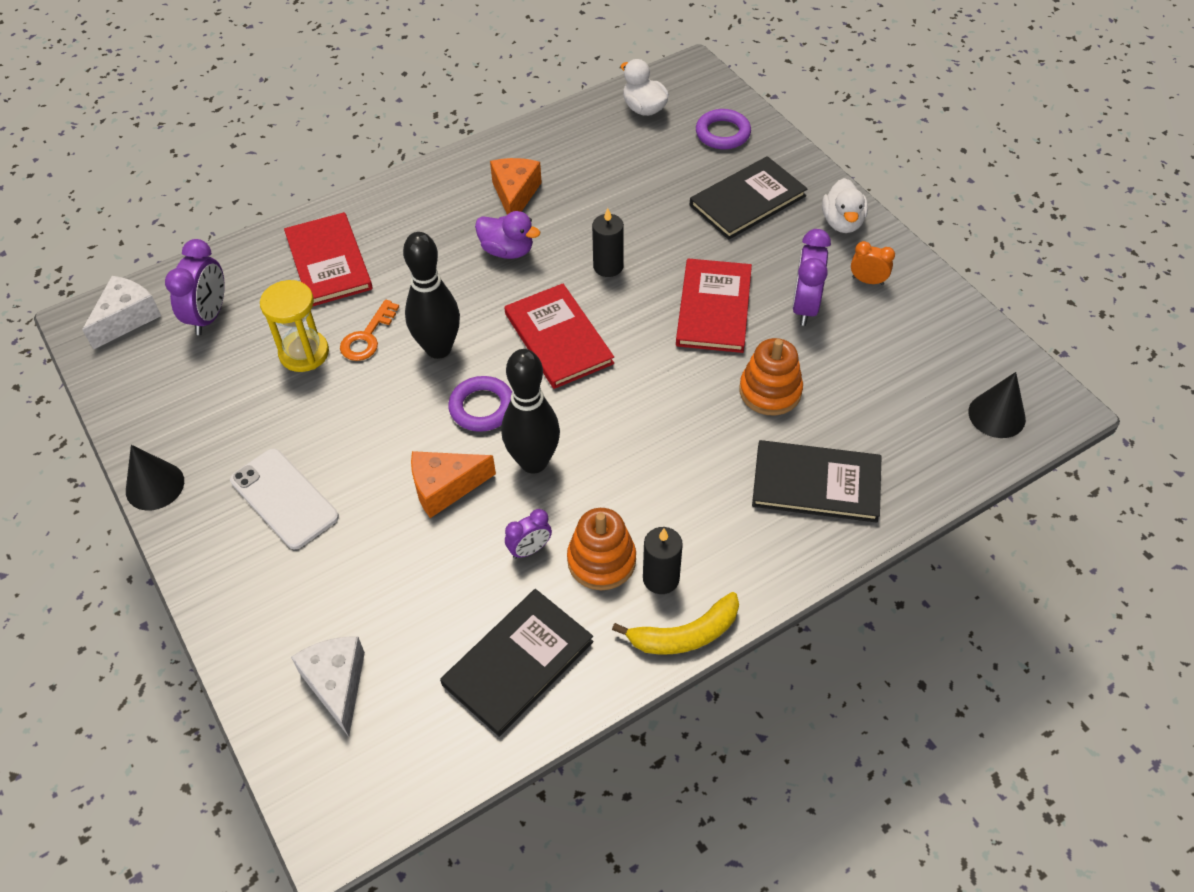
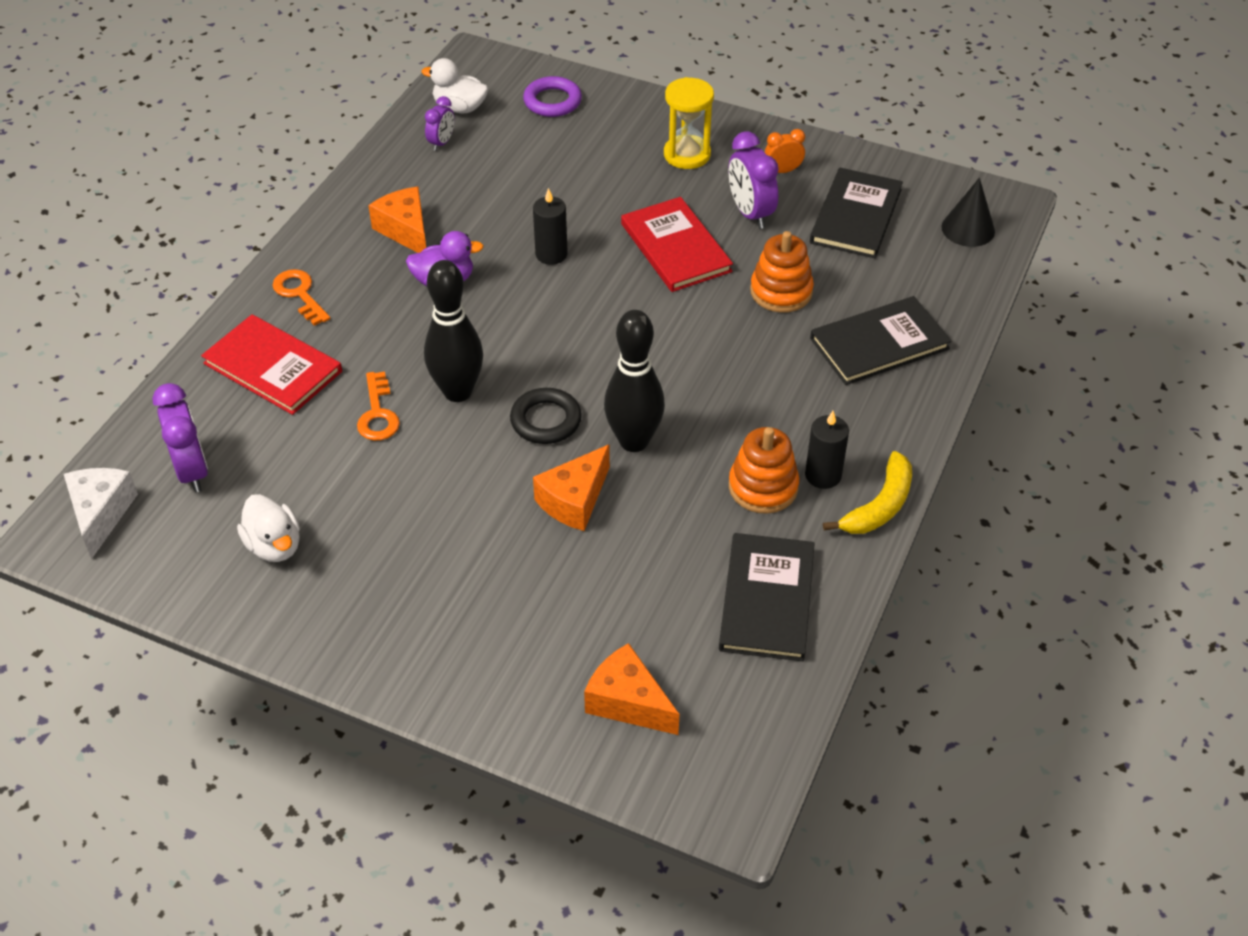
camera: 35 degrees left, 5 degrees down
black cone [126,445,184,510] -> none
white phone [230,448,339,550] -> none
yellow hourglass [260,280,329,372] -> yellow hourglass moved to [664,77,714,169]
white cheese [291,636,365,737] -> orange cheese [584,643,679,735]
purple ring [448,376,512,432] -> black ring [510,388,582,444]
red book [504,284,614,389] -> none
purple clock [505,509,552,559] -> purple clock moved to [425,96,454,151]
black book [690,156,808,240] -> black book moved to [810,168,903,258]
white duck [822,178,868,233] -> white duck moved to [237,494,300,562]
none -> orange key [272,269,330,326]

